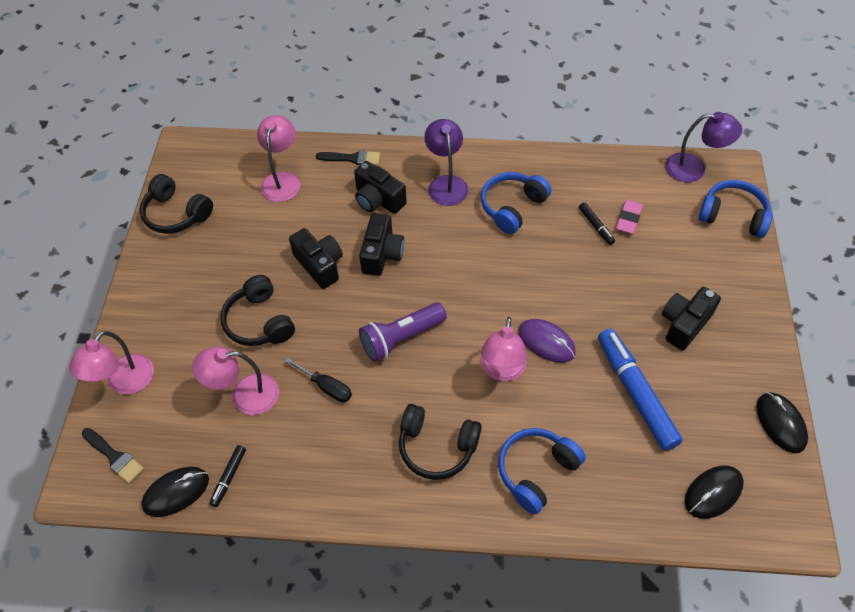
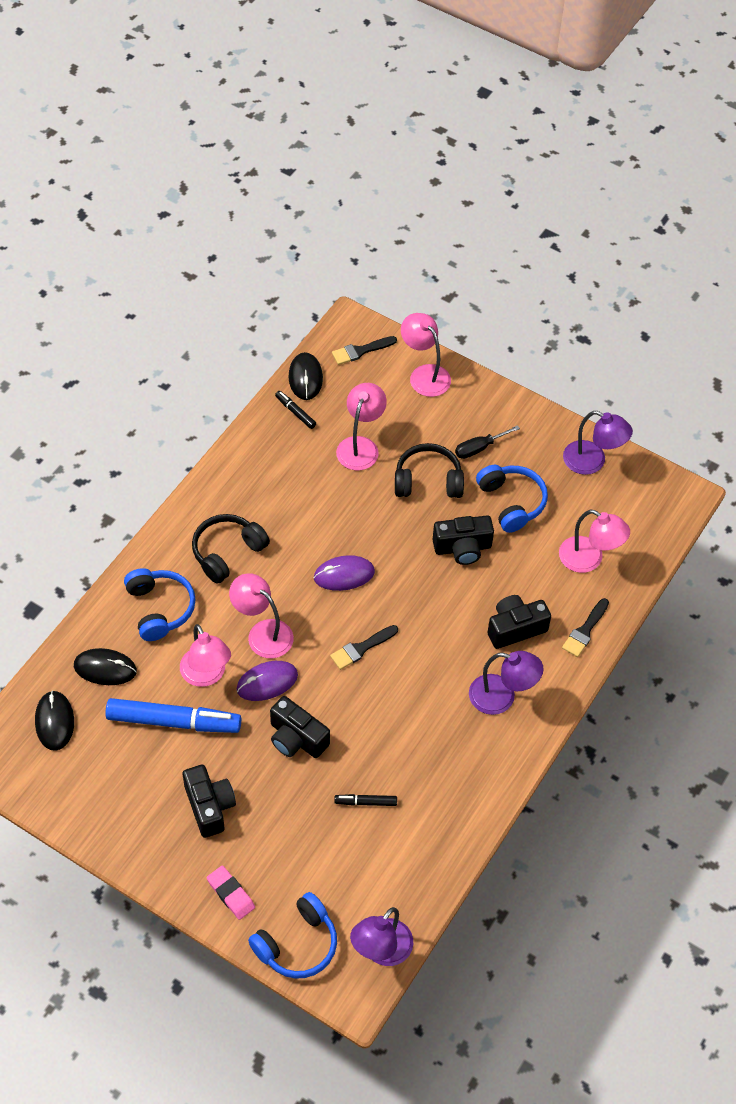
camera: 115 degrees right, 0 degrees up
black headphones [139,174,213,234] -> purple lamp [563,411,633,475]
black screwdriver [285,358,352,402] -> black screwdriver moved to [455,425,520,459]
black camera [359,213,404,276] -> black camera moved to [270,696,330,758]
purple flashlight [359,302,447,362] -> purple mouse [314,555,375,591]
blue headphones [481,172,552,234] -> blue headphones moved to [476,465,548,533]
pink eraser [616,200,643,234] -> pink eraser moved to [207,866,255,920]
black mouse [756,392,808,453] -> black mouse moved to [74,648,137,685]
none -> pink lamp [180,624,231,687]
none -> black brush [330,625,398,670]

